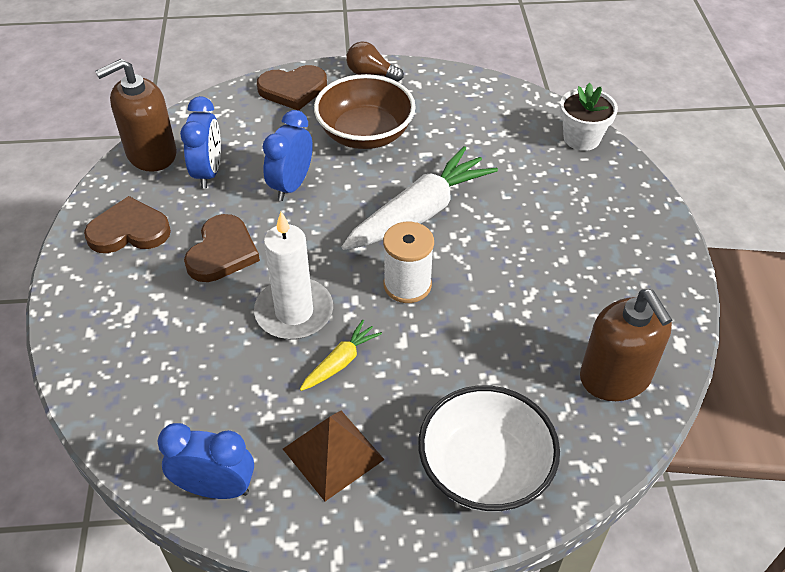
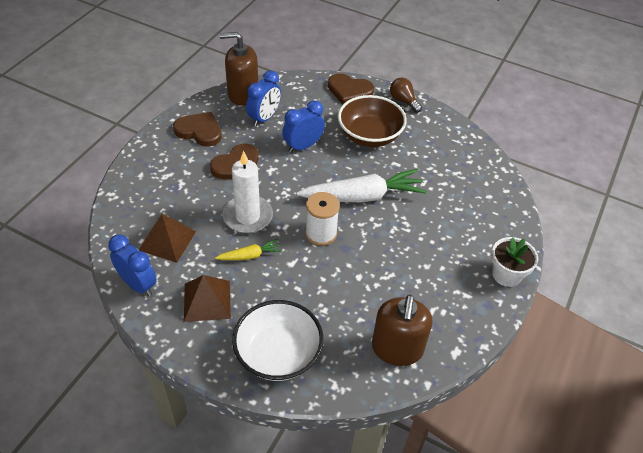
camera: 30 degrees right, 0 degrees up
white flower pot [560,83,618,151] -> white flower pot moved to [491,237,538,287]
none -> brown pyramid [139,214,196,263]

